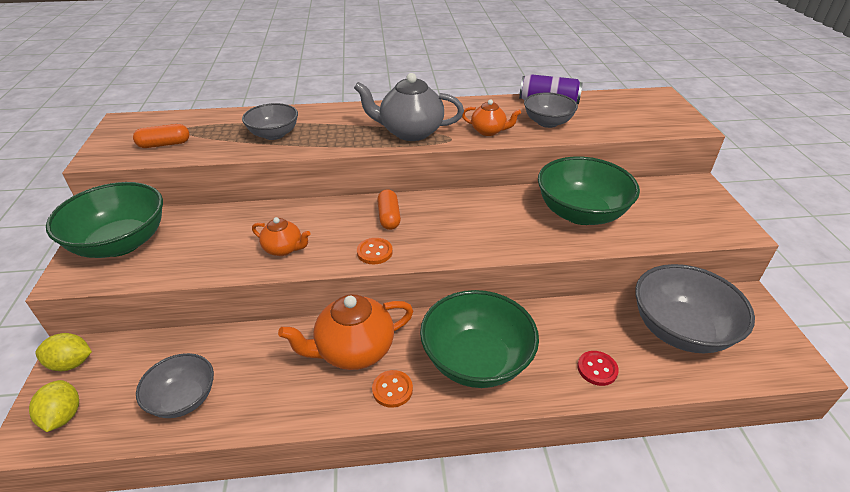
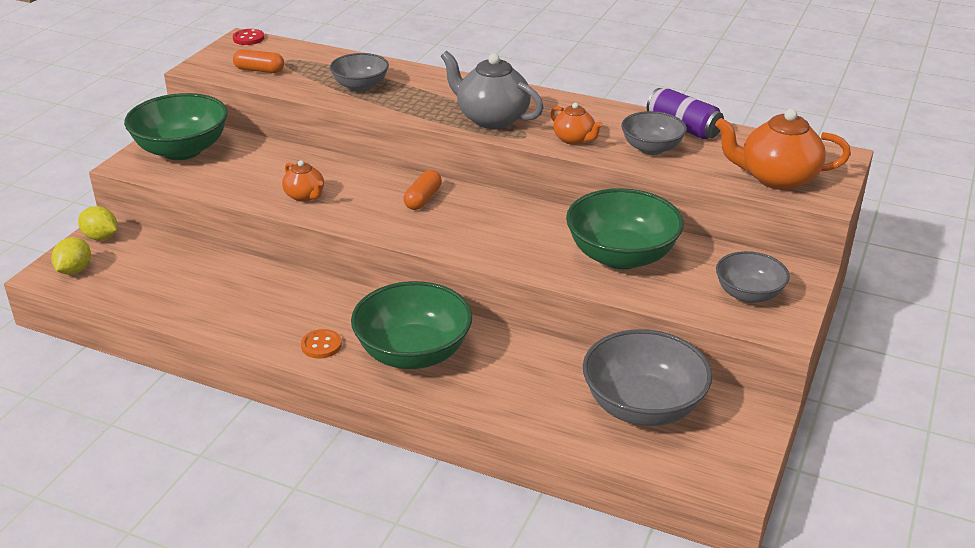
camera: 30 degrees right, 5 degrees down
grey bowl [136,353,214,418] -> grey bowl moved to [716,251,790,303]
orange teapot [278,294,413,370] -> orange teapot moved to [715,109,851,190]
orange button [357,238,393,264] -> none
red button [577,351,619,386] -> red button moved to [233,29,264,45]

